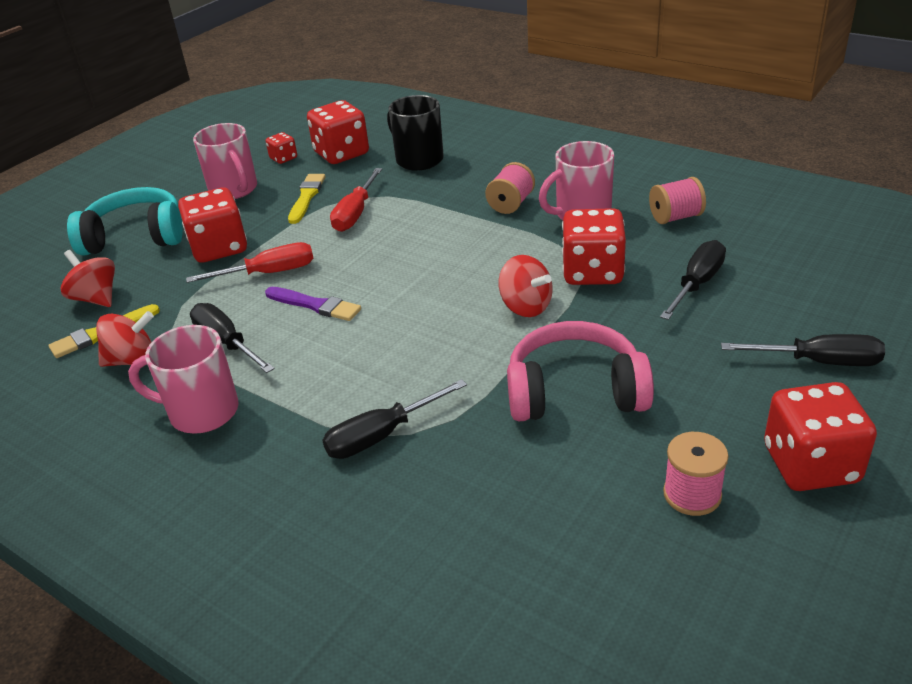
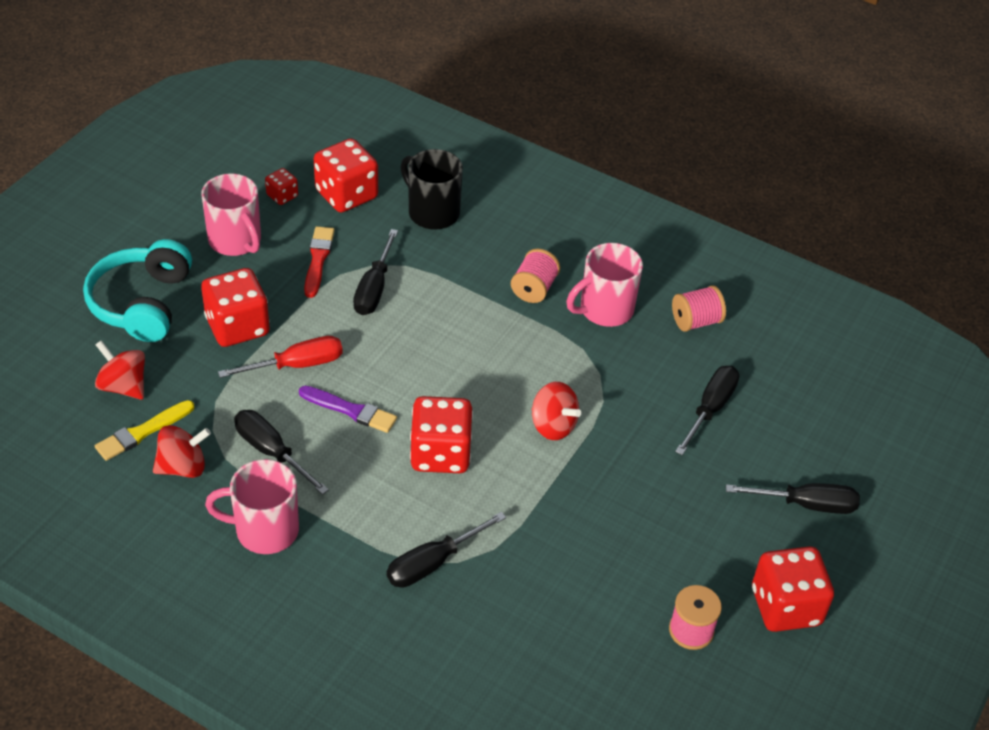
camera: 10 degrees left, 10 degrees up
turquoise headphones [67,187,183,256] -> turquoise headphones turned 75 degrees counterclockwise [83,239,192,342]
yellow brush [288,174,325,224] -> red brush [304,226,335,298]
red screwdriver [330,168,382,232] -> black screwdriver [353,229,398,315]
pink headphones [507,321,654,421] -> none
red dice [562,208,626,285] -> red dice moved to [410,396,473,473]

